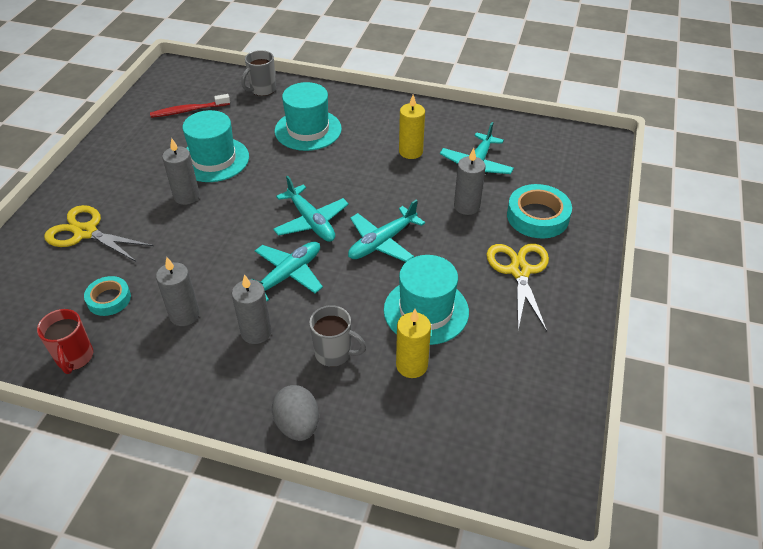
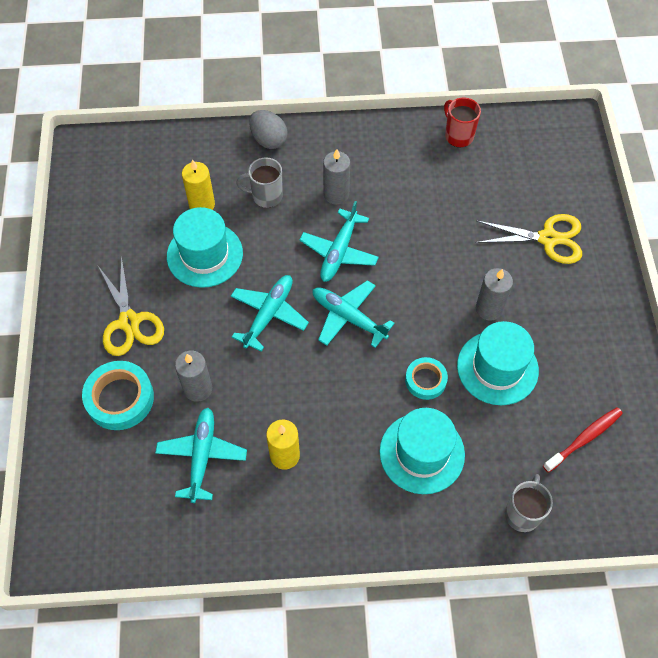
camera: 160 degrees right, 15 degrees up
turquoise tape [84,276,131,316] -> turquoise tape moved to [405,357,448,400]
grey candle [156,257,200,326] -> none

